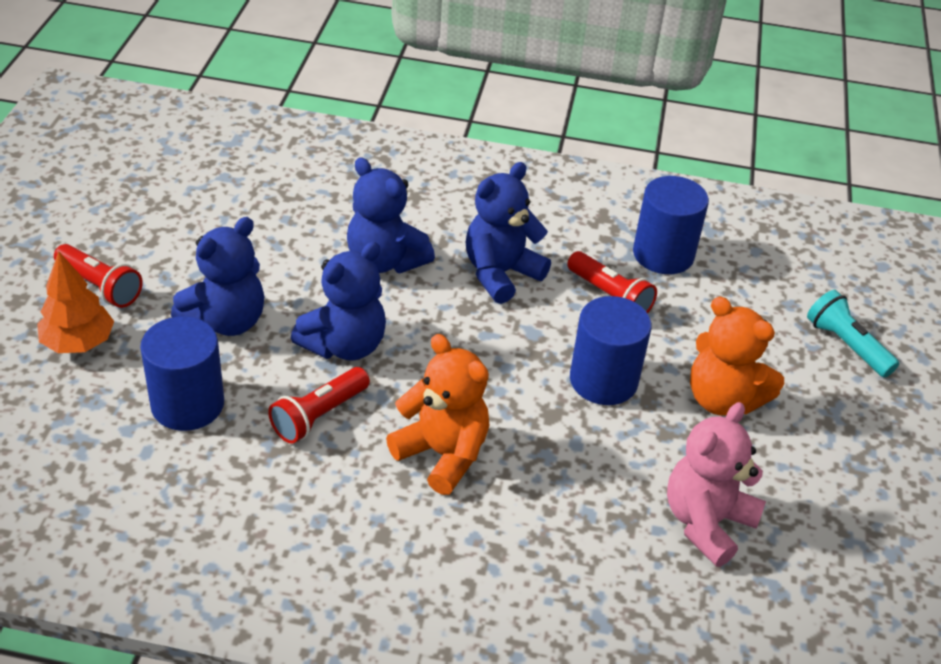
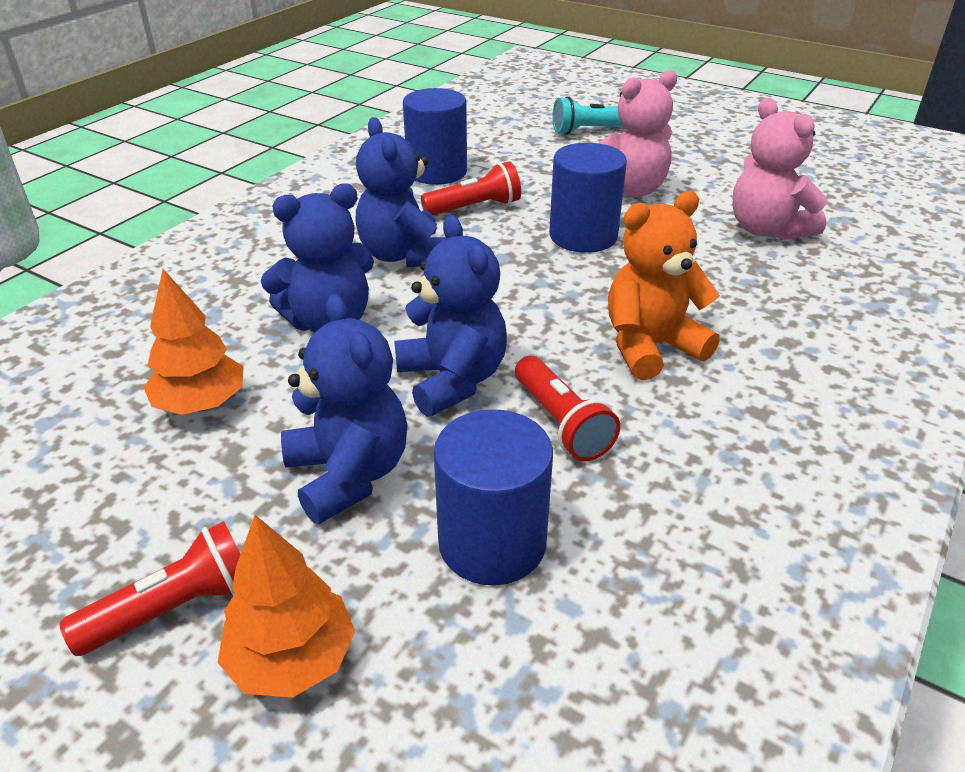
camera: 65 degrees left, 5 degrees down
orange teddy bear [690,297,784,416] -> pink teddy bear [598,70,677,197]
none -> orange tree [143,269,244,415]

